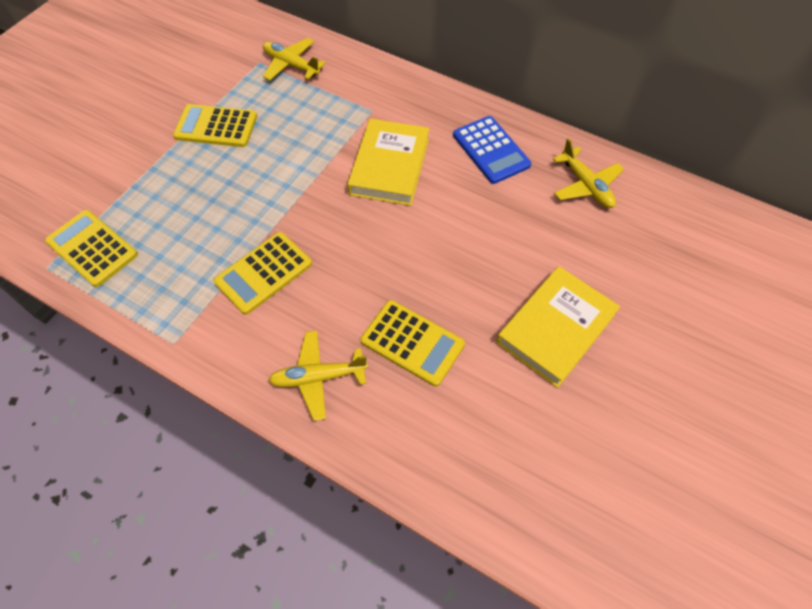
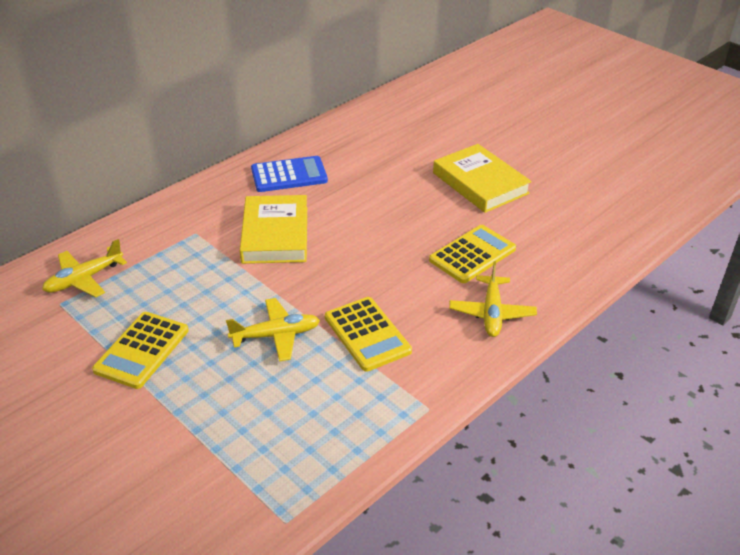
camera: 75 degrees left, 20 degrees down
yellow calculator [45,210,138,287] -> none
yellow book [347,119,430,206] -> yellow book turned 60 degrees clockwise [240,195,307,264]
yellow plane [553,138,624,208] -> yellow plane moved to [226,298,320,362]

